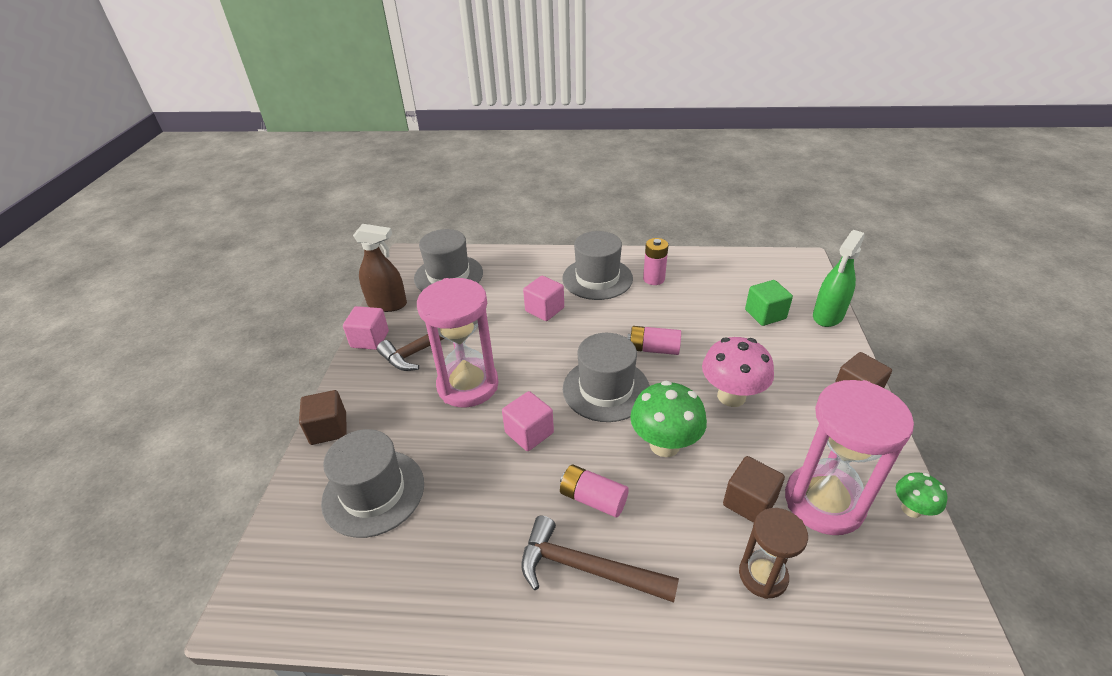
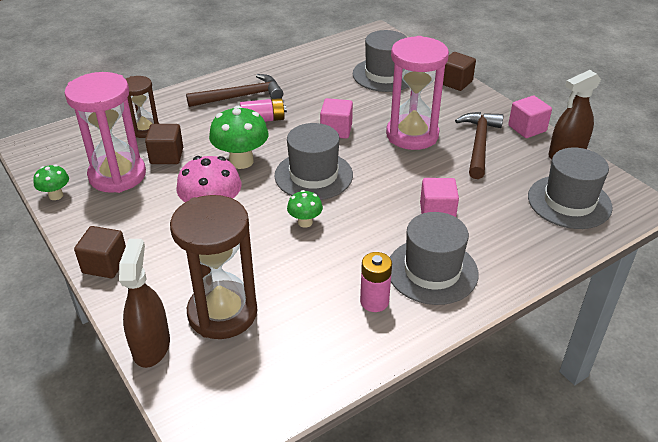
camera: 140 degrees right, 0 degrees up
pink battery [627,326,681,355] -> green mushroom [287,190,323,228]
green cube [745,280,793,326] -> brown hourglass [170,195,257,339]
green spray bottle [813,230,865,327] -> brown spray bottle [119,239,170,368]

